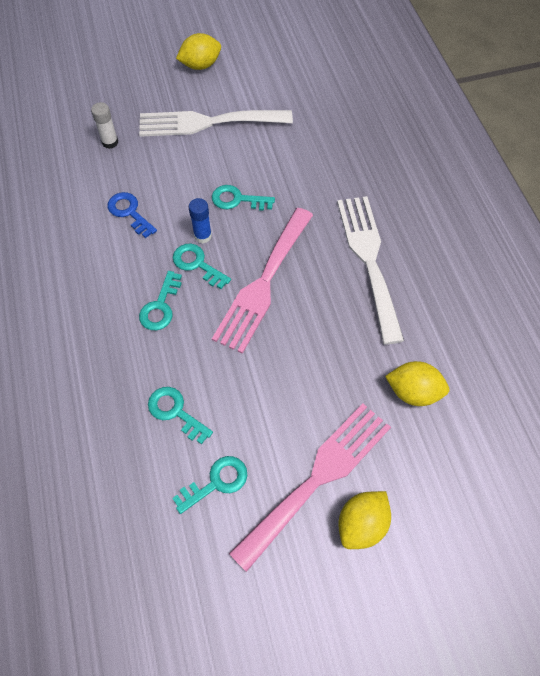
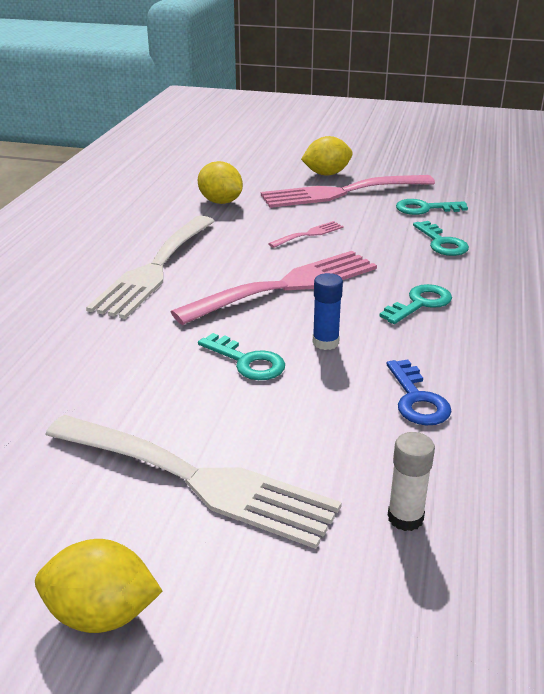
camera: 150 degrees left, 30 degrees down
turquoise key [173,243,231,289] -> none
none -> pink fork [268,221,344,248]

